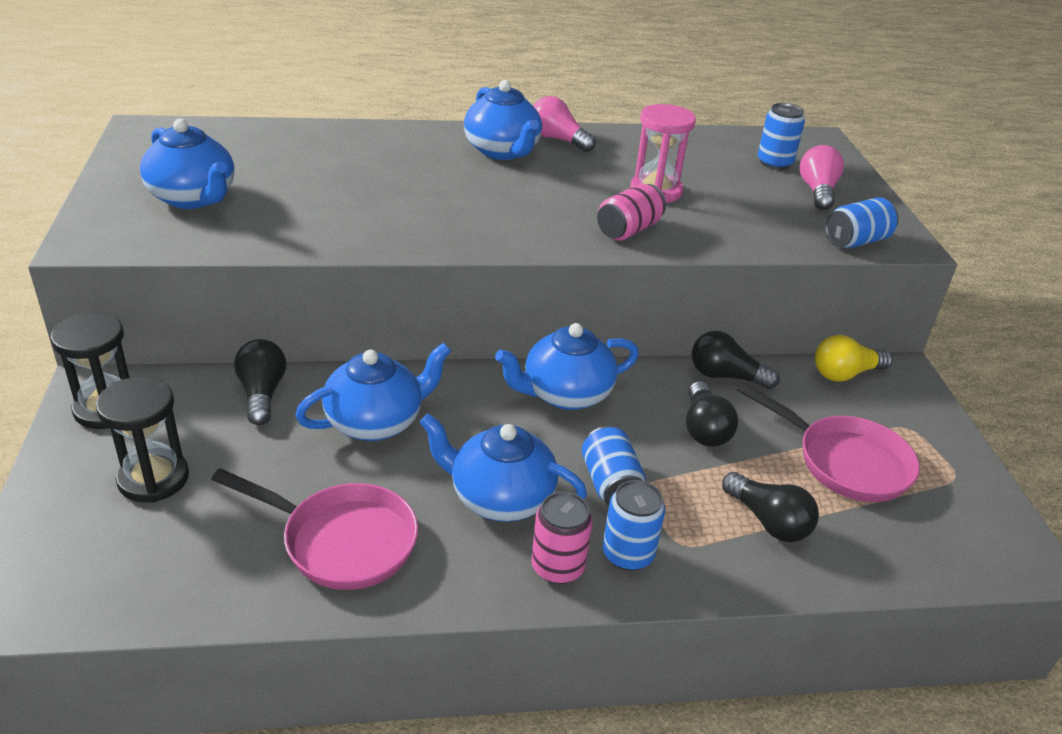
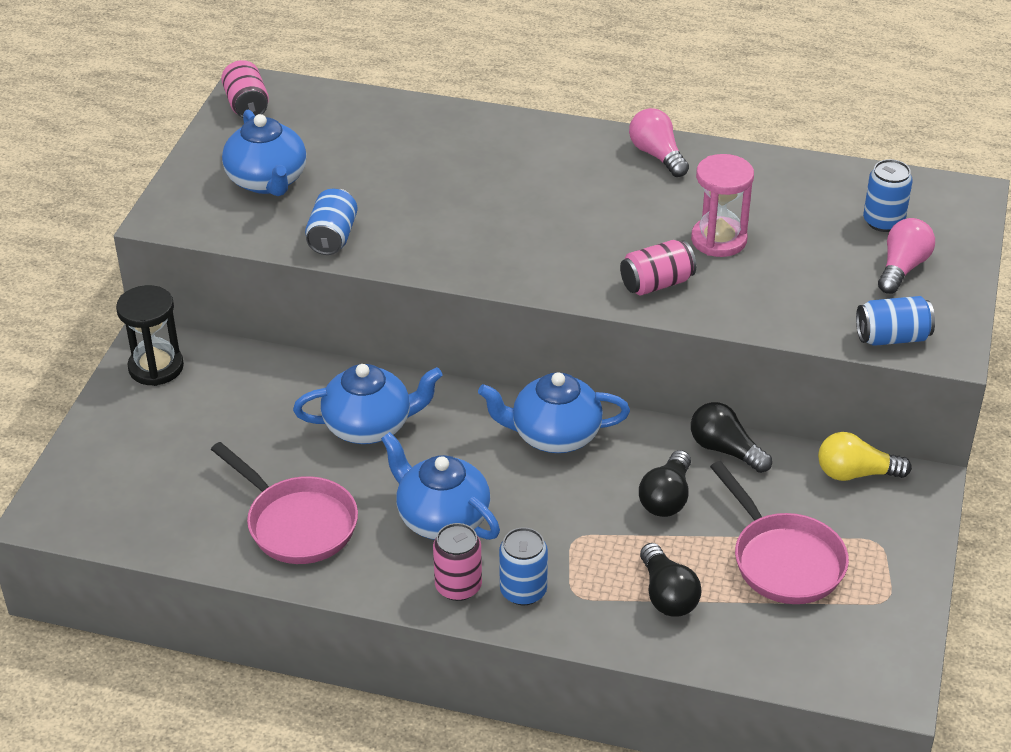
camera: 25 degrees right, 5 degrees up
black hourglass [96,377,189,502] -> none
black light bulb [234,339,286,425] -> none
blue teapot [464,80,542,160] -> none
blue can [582,426,646,506] -> blue can moved to [305,188,358,255]
none -> pink can [221,60,269,118]

